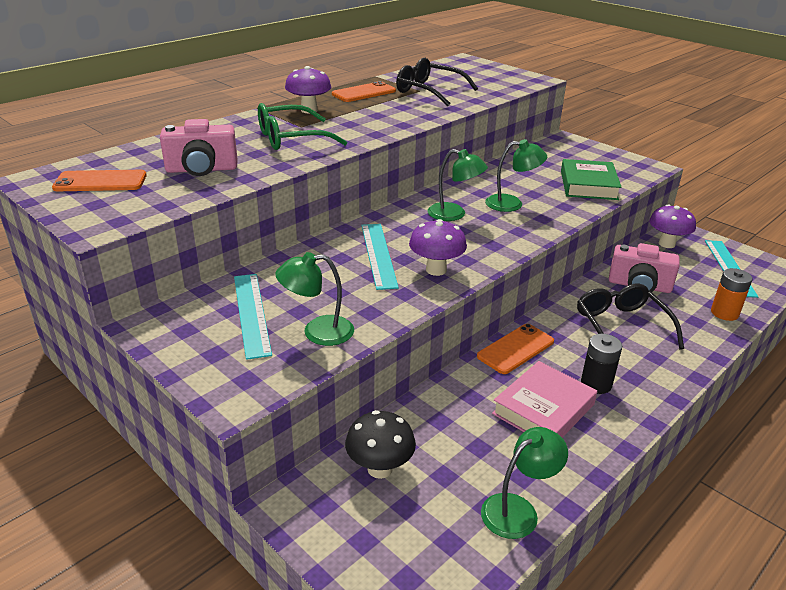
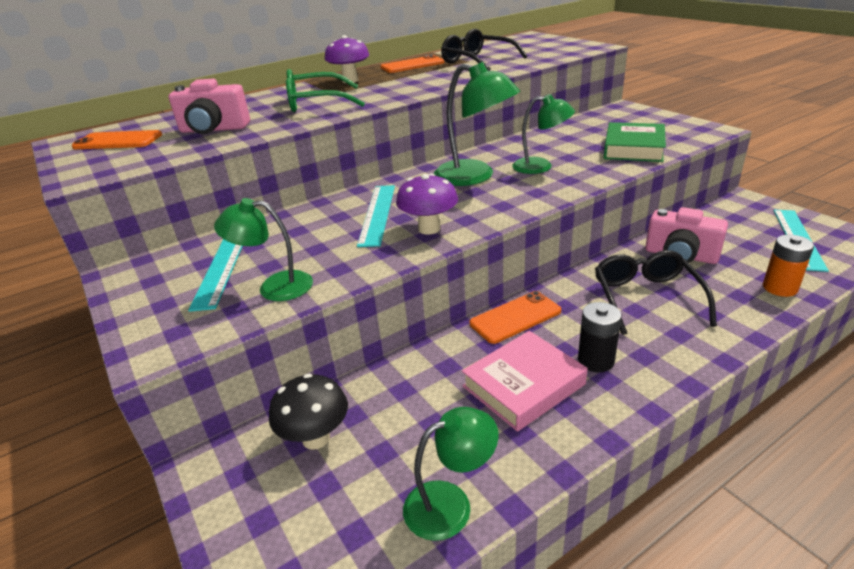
camera: 15 degrees right, 0 degrees up
green lamp [428,149,488,221] -> green lamp [434,62,520,186], size x1.52
purple mushroom [649,204,696,248] -> none

